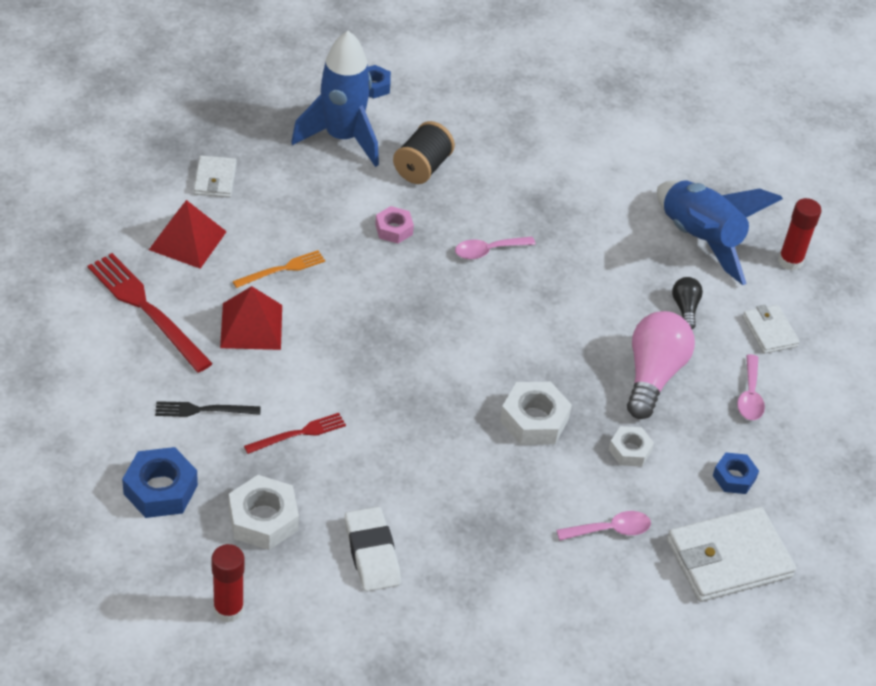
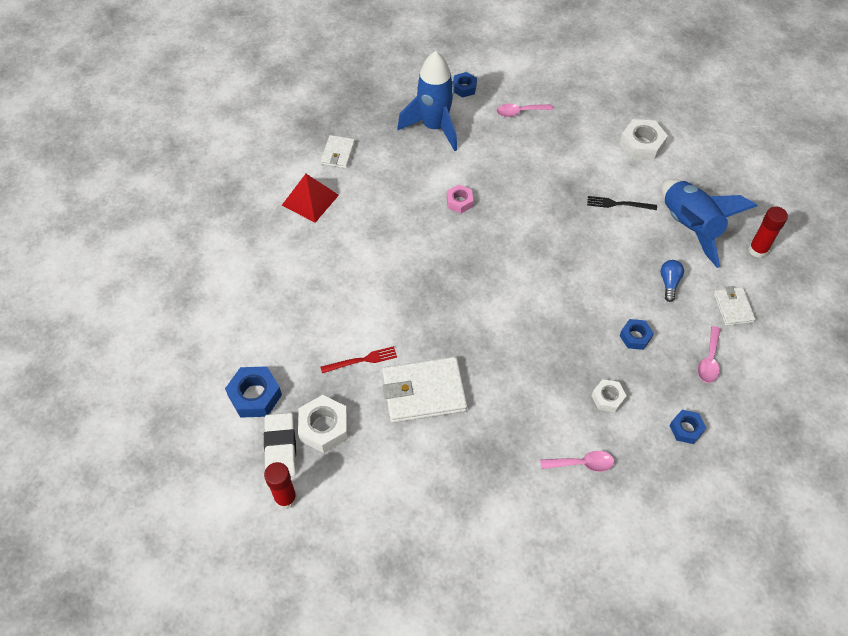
camera: 15 degrees right, 10 degrees up
red fork [88,253,213,373] -> none
black fork [155,401,261,417] -> black fork moved to [587,196,657,210]
red pyramid [220,286,282,350] -> none
orange fork [233,250,325,288] -> none
white eraser [345,507,401,592] -> white eraser moved to [264,413,296,477]
black spool [393,121,455,184] -> none
pink spoon [455,237,536,259] -> pink spoon moved to [497,103,553,117]
white nut [500,382,572,445] -> white nut moved to [619,119,668,161]
pink light bulb [627,311,695,419] -> blue nut [620,319,654,350]
white wallet [667,507,796,602] -> white wallet moved to [382,357,467,423]
black light bulb [672,277,703,329] -> blue light bulb [660,260,684,302]

